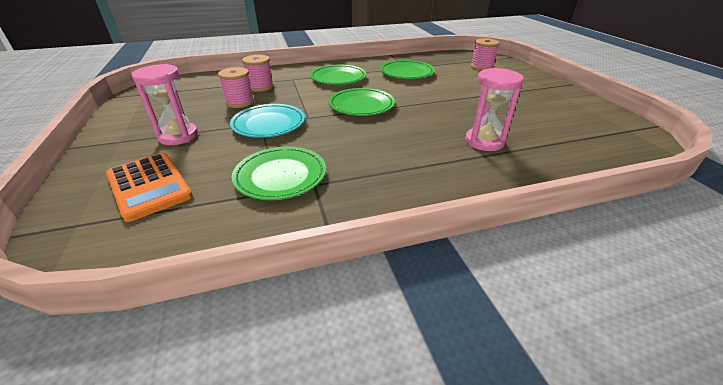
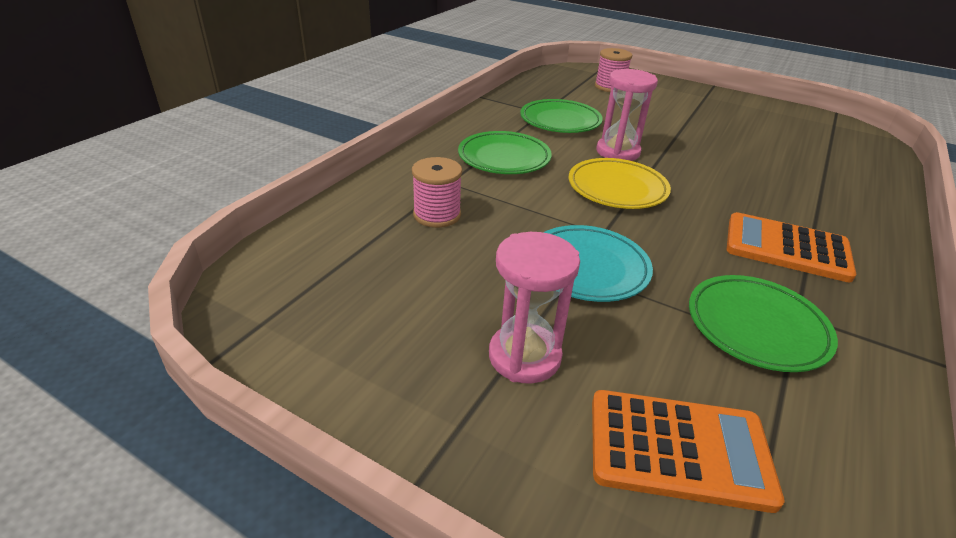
camera: 45 degrees left, 0 degrees up
pink spool [218,67,254,108] -> none
green plate [329,88,395,116] -> yellow plate [568,158,671,209]
pink hourglass [465,68,524,151] -> pink hourglass moved to [596,69,658,161]
none -> orange calculator [727,212,856,282]

